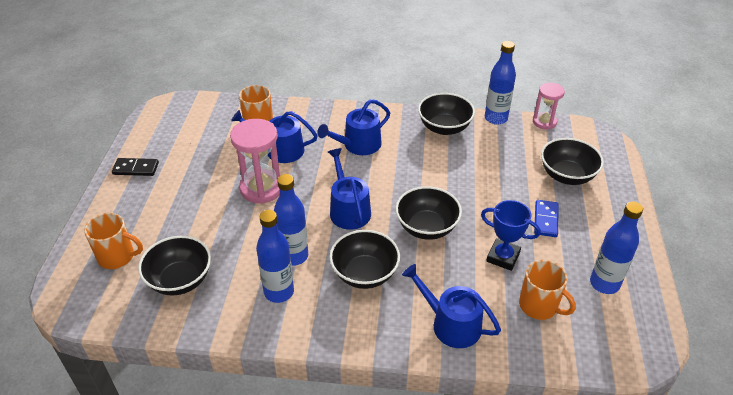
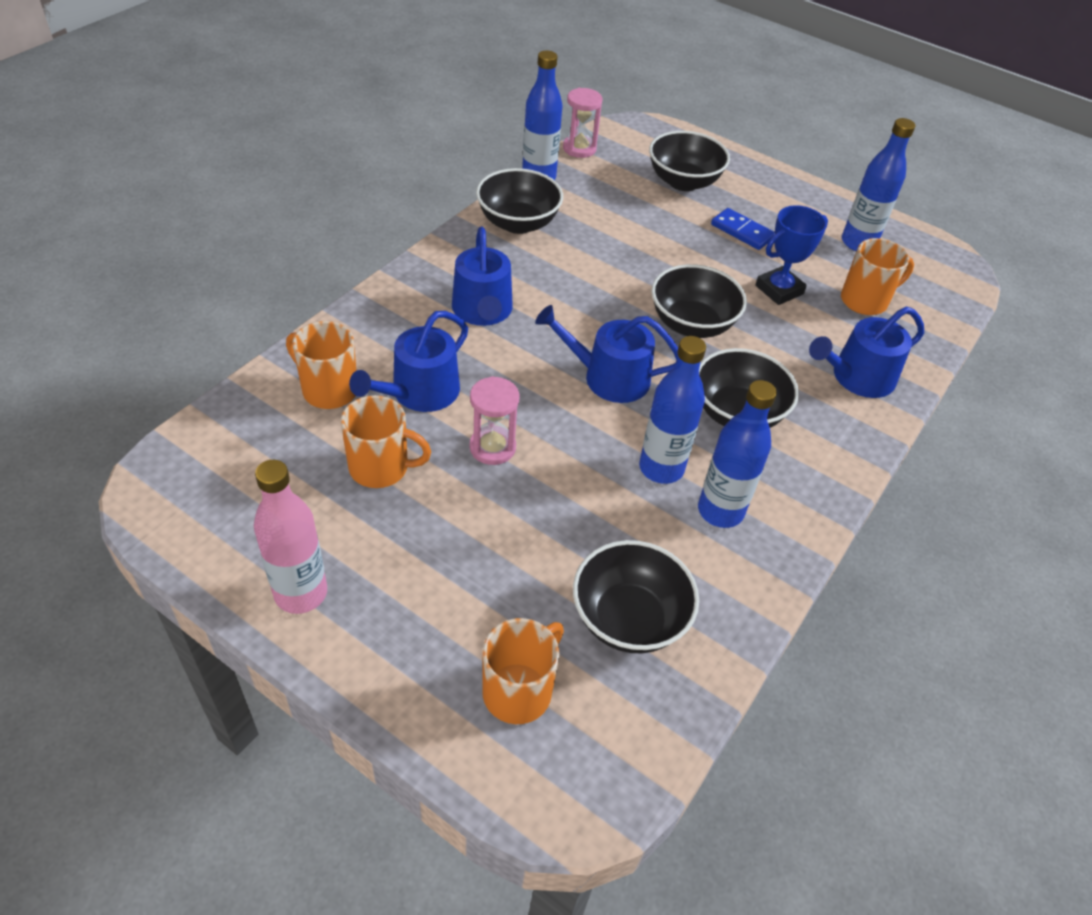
camera: 65 degrees left, 5 degrees up
black domino [112,158,159,176] -> pink bottle [254,460,327,614]
pink hourglass [230,119,280,204] -> pink hourglass [469,376,519,465], size x0.61
none -> orange mug [341,395,431,488]

